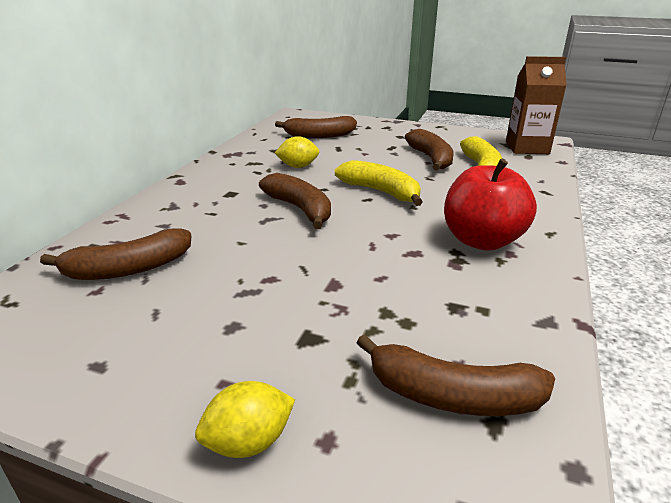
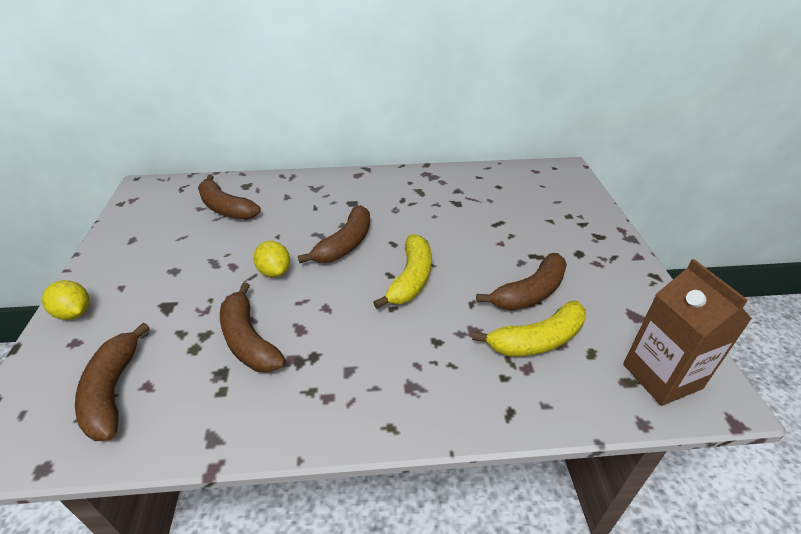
camera: 65 degrees right, 10 degrees up
brown banana [275,116,357,138] -> brown banana moved to [220,282,286,372]
yellow lemon [275,136,320,168] -> yellow lemon moved to [254,241,290,277]
red apple [444,159,537,251] -> none

